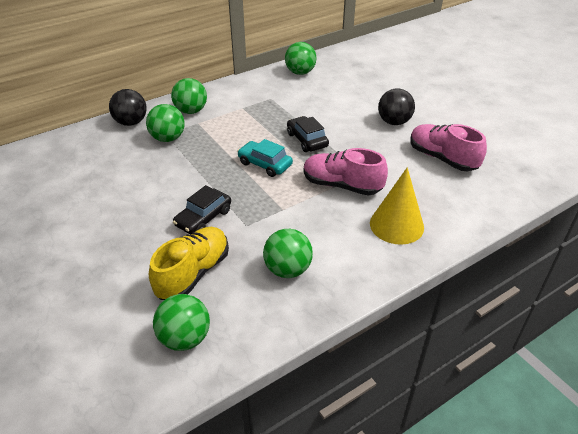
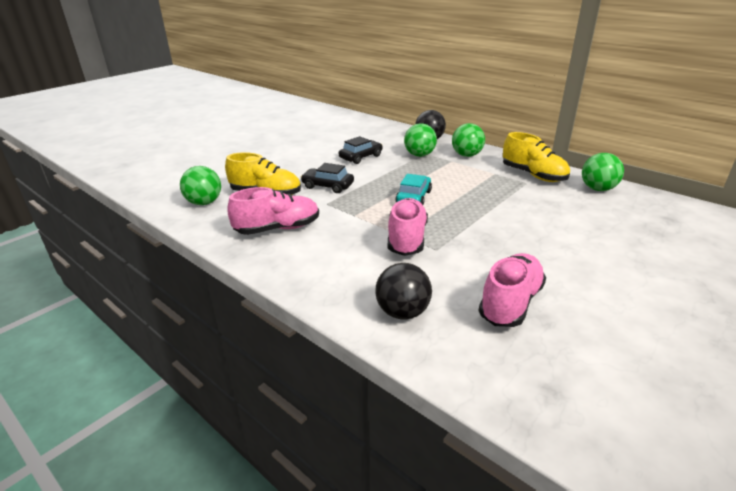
camera: 75 degrees right, 10 degrees down
green ball [263,229,313,278] -> pink shoe [227,187,319,235]
black car [287,116,329,152] -> black car moved to [339,136,383,164]
yellow cone [370,167,424,245] -> none
black ball [378,88,415,125] -> black ball moved to [375,263,432,319]
none -> yellow shoe [503,132,570,182]

